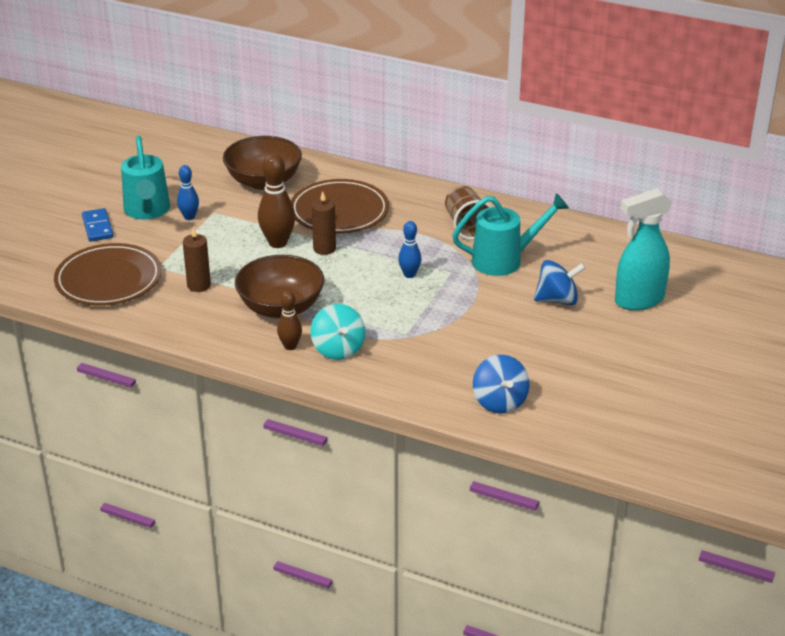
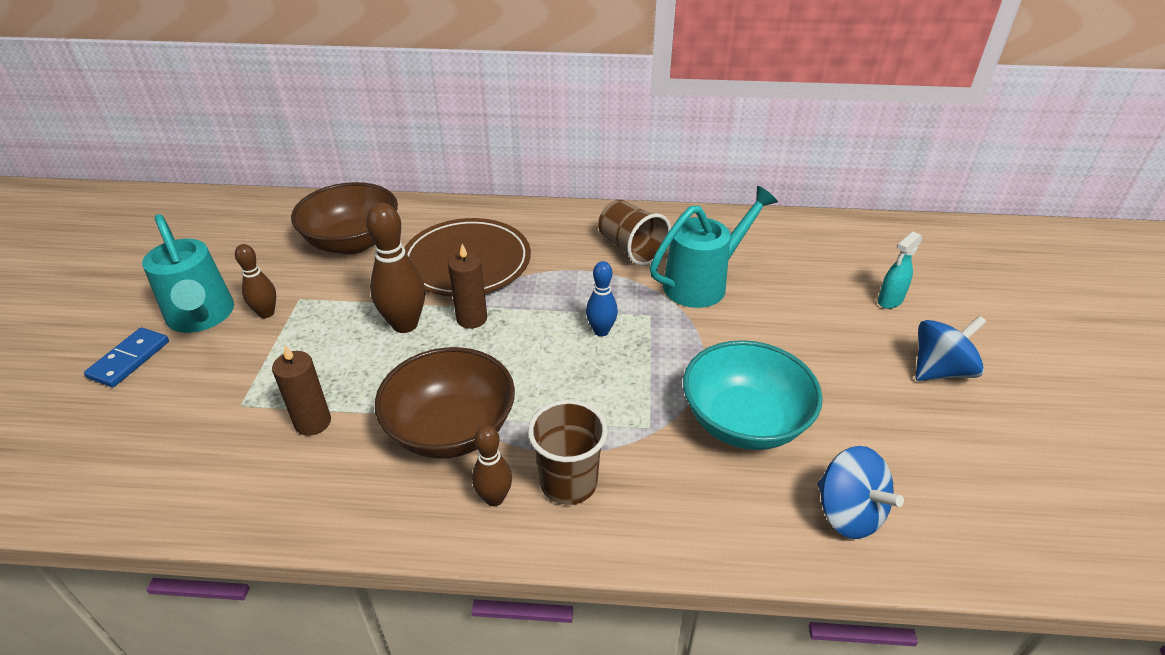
camera: 20 degrees left, 5 degrees up
brown plate [54,243,162,306] -> none
blue domino [82,208,114,242] -> blue domino turned 60 degrees clockwise [84,327,169,387]
blue bowling pin [177,165,199,220] -> brown bowling pin [235,244,276,318]
turquoise spinning top [310,304,365,360] -> brown cup [528,400,608,505]
blue spinning top [534,260,586,305] -> blue spinning top moved to [916,316,987,381]
turquoise spray bottle [615,188,673,310] -> turquoise spray bottle [877,231,922,309], size x0.50
none -> turquoise bowl [683,340,823,450]

